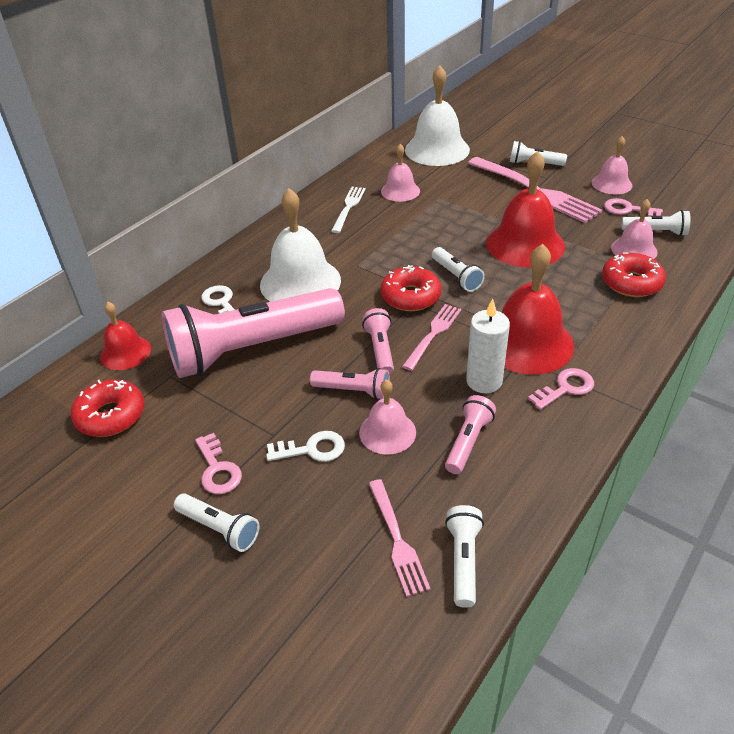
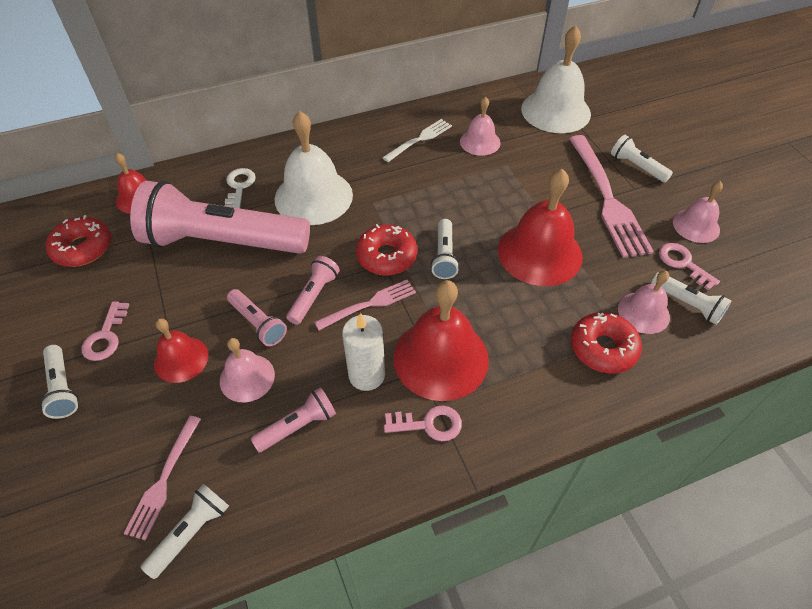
camera: 30 degrees right, 10 degrees up
white key [266,431,345,462] -> red bell [154,319,209,383]

